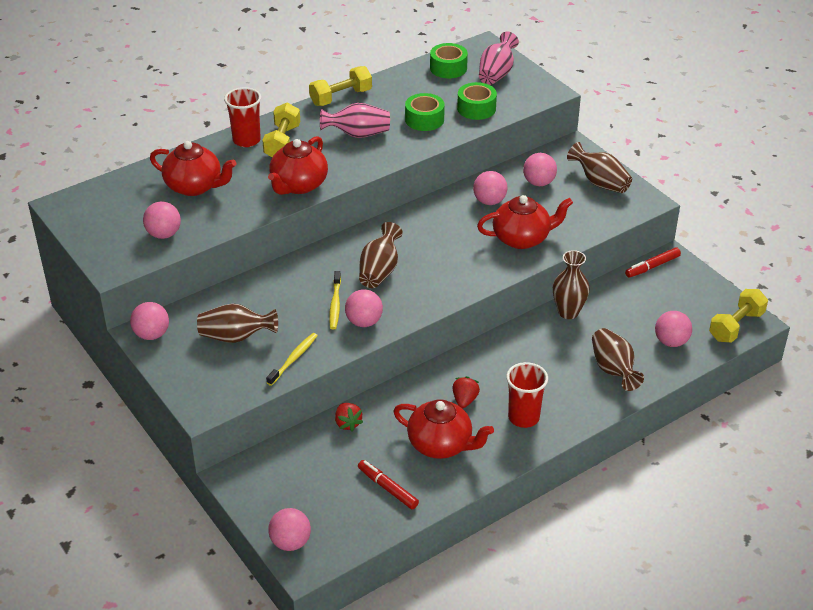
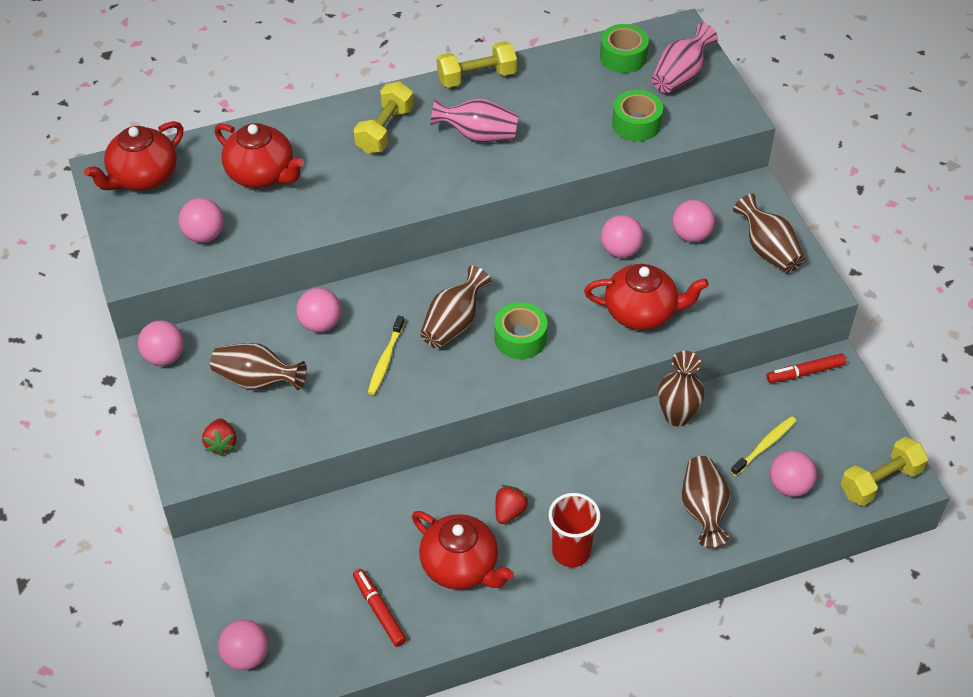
camera: 15 degrees right, 10 degrees up
red cup [224,87,261,147] -> none
yellow toothbrush [266,333,318,386] -> yellow toothbrush moved to [731,416,796,476]
red teapot [268,136,328,195] -> red teapot moved to [84,121,183,191]
red strawberry [335,403,363,432] -> red strawberry moved to [202,419,236,456]
pink ball [345,289,383,327] -> pink ball moved to [296,288,341,332]
green tape [405,93,445,131] -> green tape moved to [494,302,547,359]

